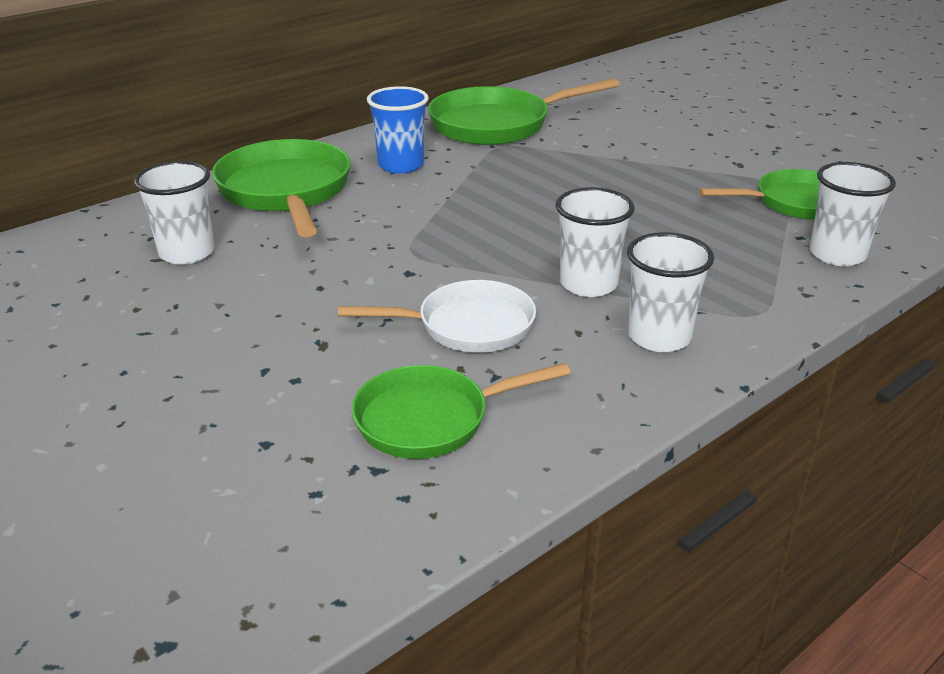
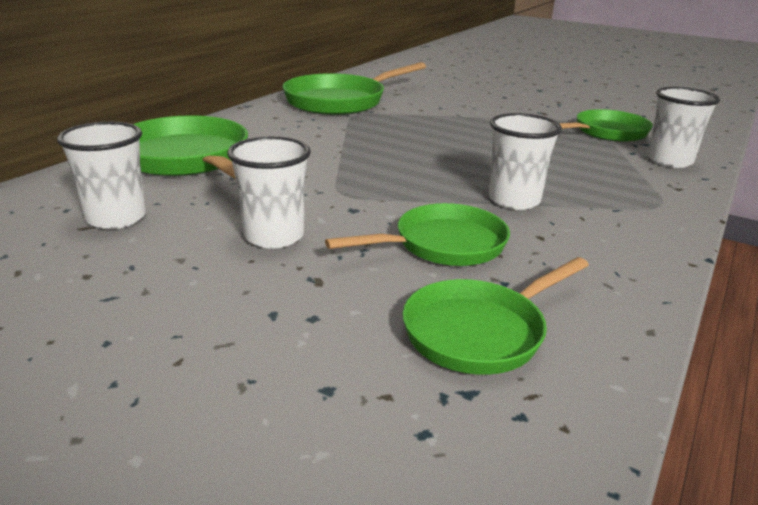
camera: 20 degrees left, 5 degrees down
white pan [338,280,536,353] -> green pan [325,203,510,266]
blue cup [367,86,429,174] -> none
white cup [627,232,714,352] -> white cup moved to [227,136,311,249]

